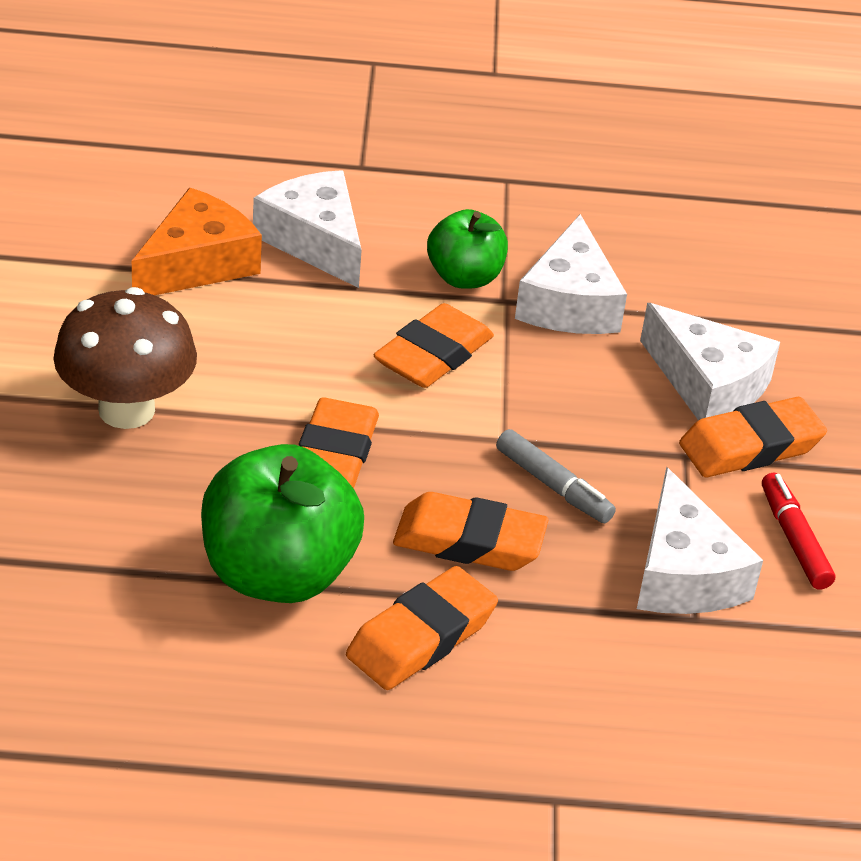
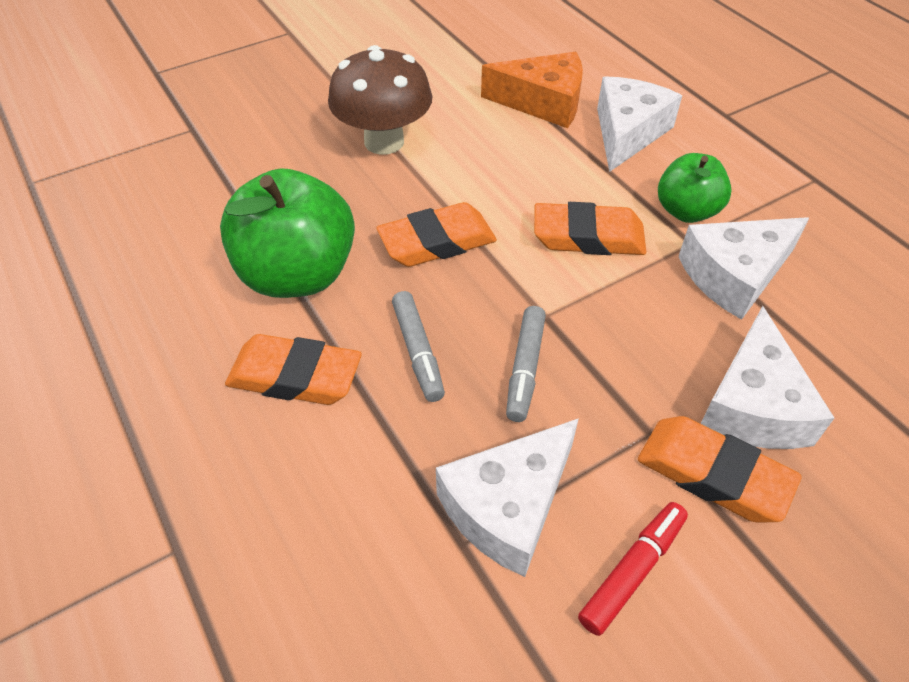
camera: 60 degrees right, 10 degrees up
orange eraser [393,492,548,571] -> grey marker [392,291,445,402]

